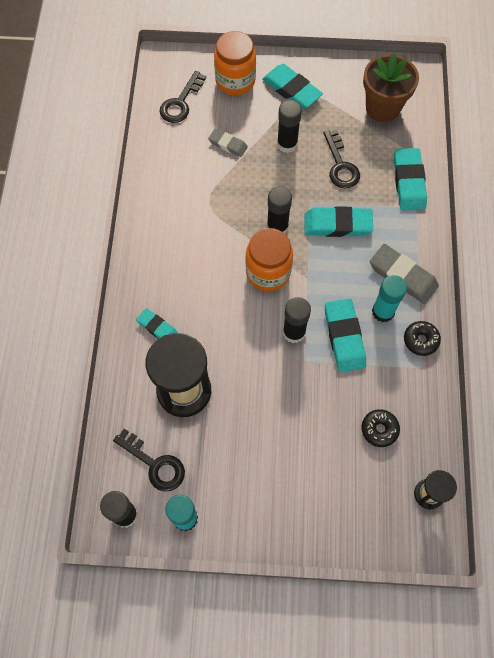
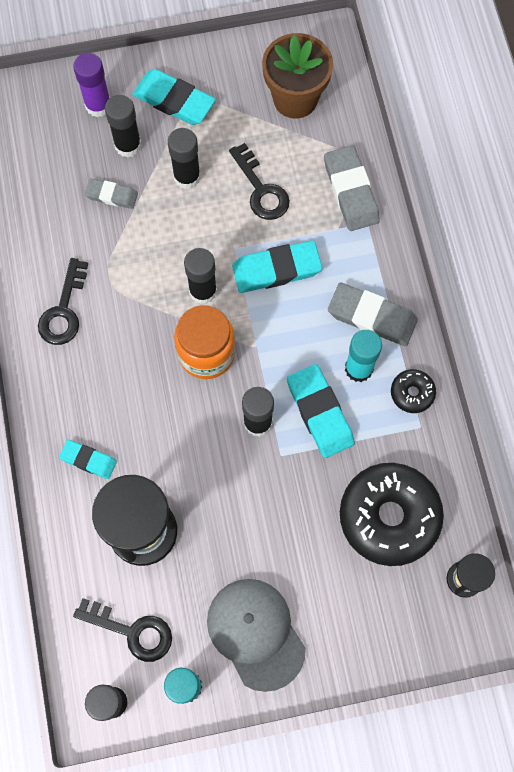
camera: 15 degrees left, 5 degrees up
black key [159,71,206,123] -> black key moved to [38,258,88,345]
orange jar [214,31,256,96] -> purple glue stick [73,53,110,117]
black donut [361,409,400,447] -> black donut [340,463,444,566], size x2.19
turquoise eraser [394,148,427,210] -> grey eraser [324,146,380,231]
none -> black glue stick [105,95,142,158]
none -> grey cap [207,579,306,692]

